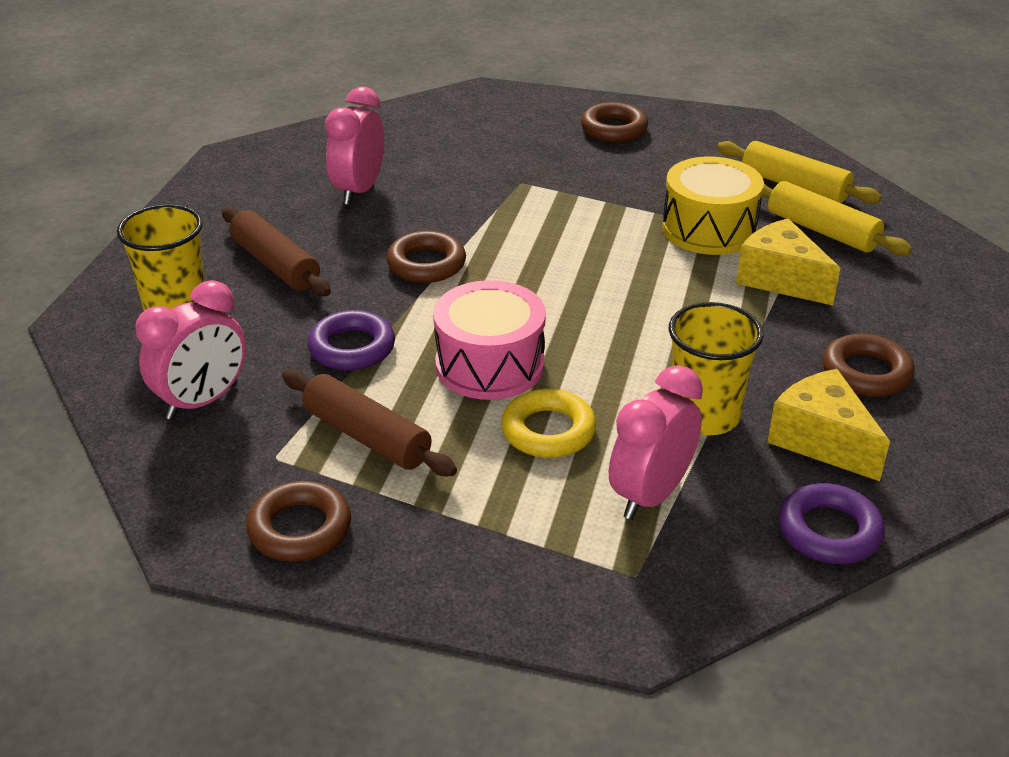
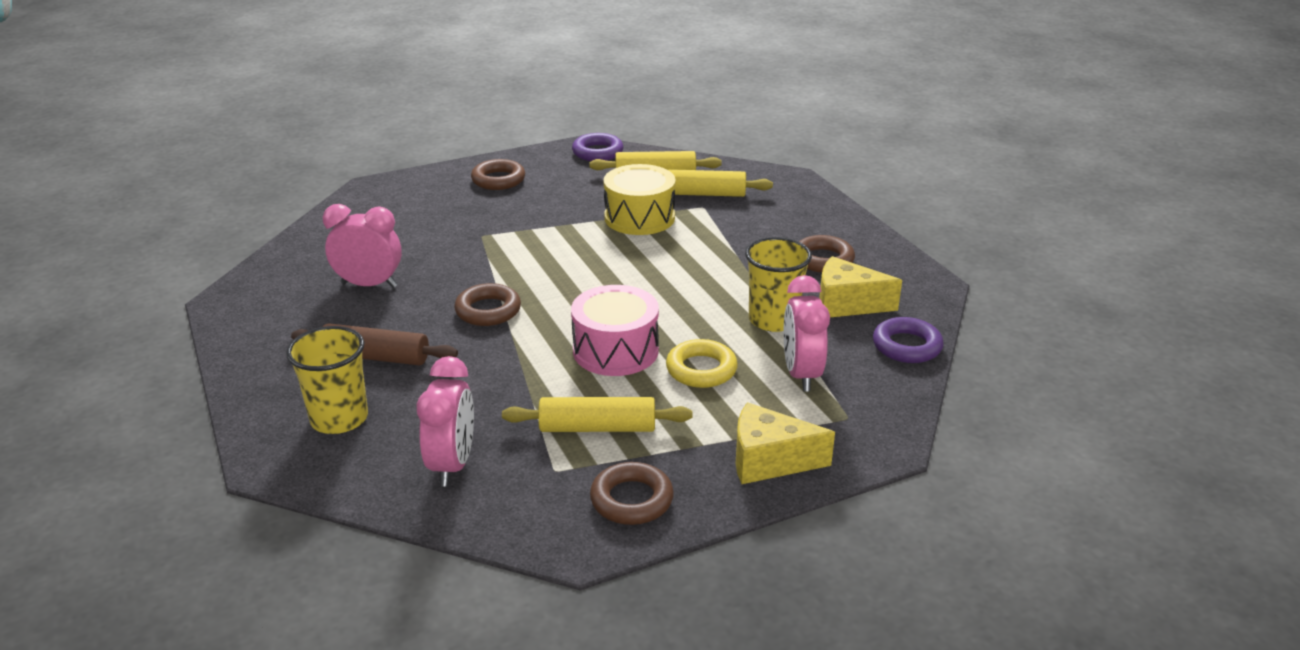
camera: 40 degrees left, 5 degrees down
brown rolling pin [282,369,457,476] -> yellow rolling pin [502,397,692,432]
purple ring [307,310,395,371] -> purple ring moved to [572,133,623,161]
pink clock [325,87,384,205] -> pink clock turned 120 degrees clockwise [323,204,402,288]
yellow cheese [736,218,840,306] -> yellow cheese moved to [735,402,835,484]

